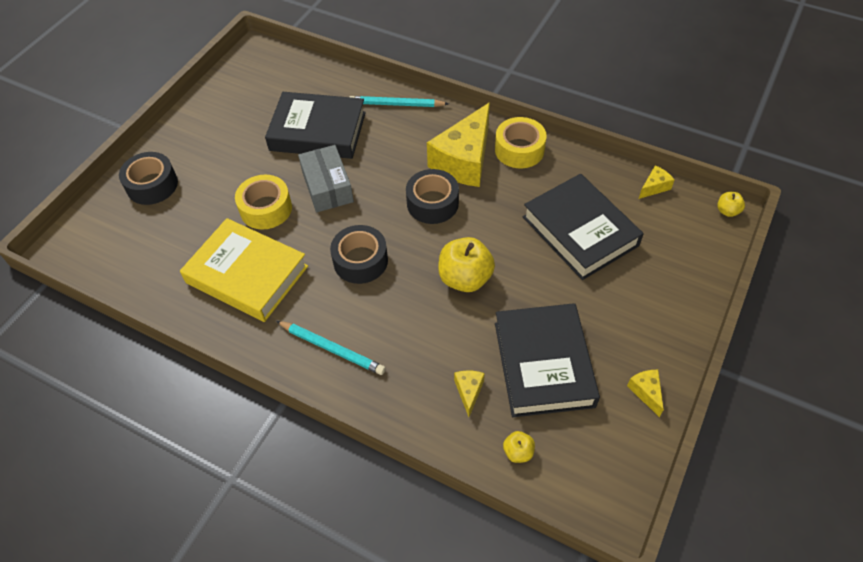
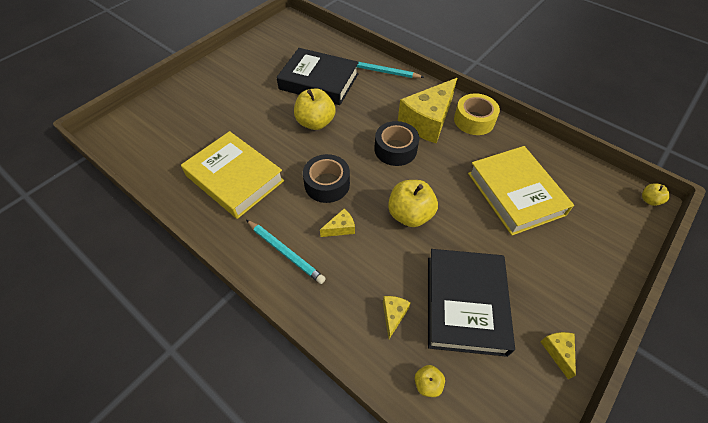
camera: 10 degrees right, 0 degrees up
black tape [119,152,178,205] -> none
yellow tape [235,175,292,230] -> none
grey box [298,145,354,212] -> yellow apple [294,89,336,130]
black book [523,174,644,280] -> yellow book [468,146,574,236]
yellow cheese [639,165,674,199] -> yellow cheese moved to [320,209,355,237]

